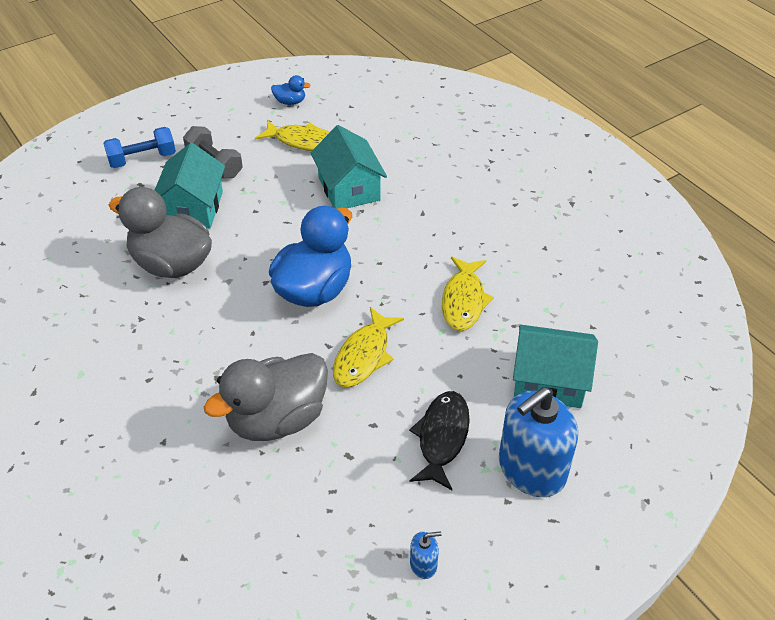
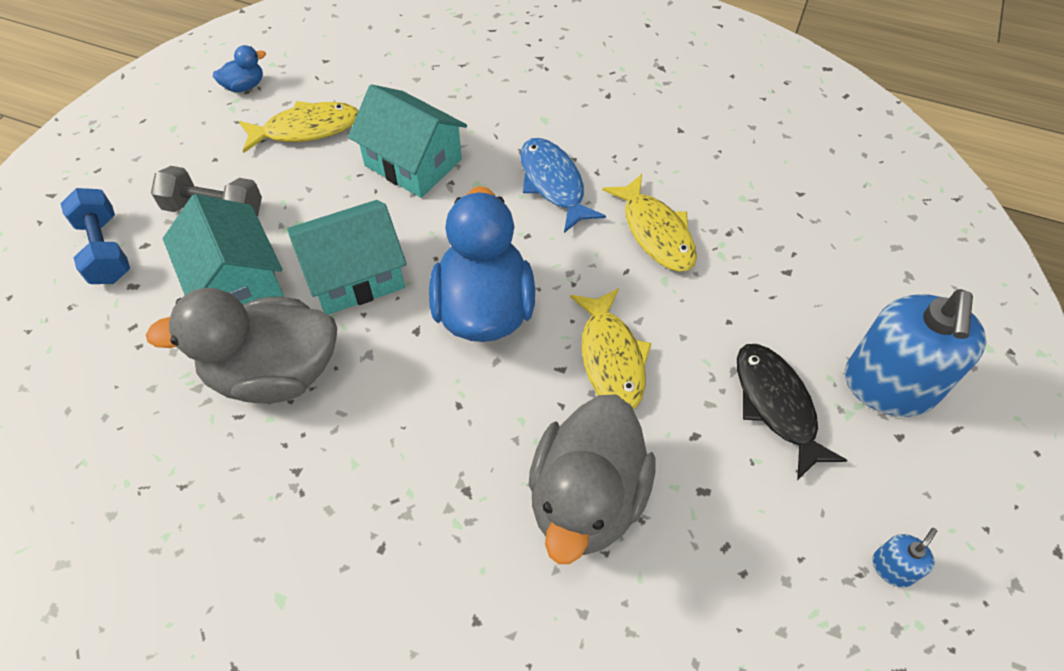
camera: 35 degrees left, 10 degrees up
blue dumbbell [103,127,176,168] -> blue dumbbell turned 60 degrees counterclockwise [60,188,130,284]
turquoise house [513,324,598,408] -> turquoise house moved to [288,200,407,315]
none -> blue fish [520,138,606,233]

